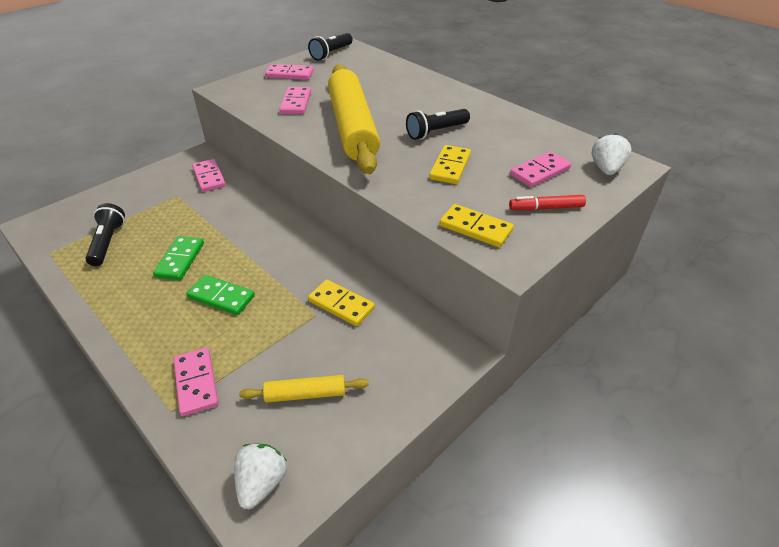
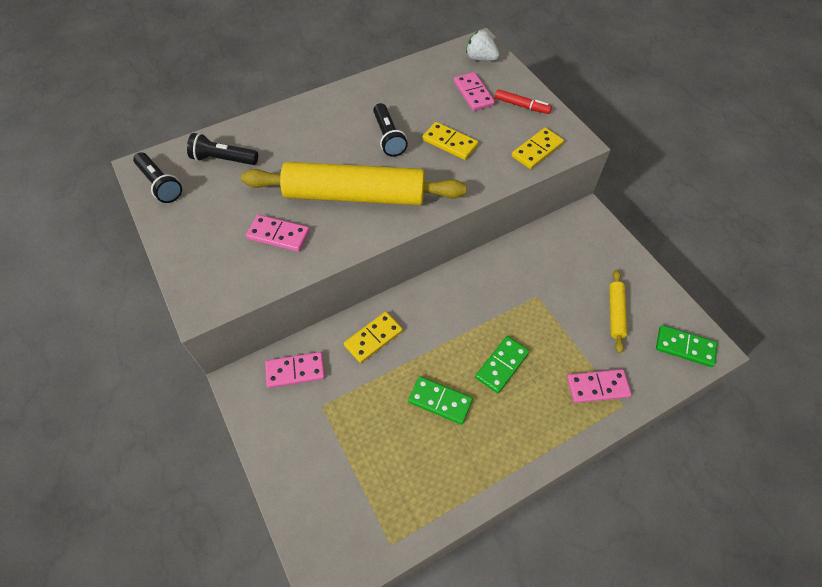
camera: 75 degrees left, 15 degrees up
black flashlight [85,203,125,266] -> black flashlight moved to [187,133,258,165]
white strawberry [234,443,287,509] -> green domino [656,325,717,367]
pink domino [265,64,314,80] -> none
yellow domino [308,280,375,326] -> yellow domino moved to [344,312,403,363]
red marker [509,195,586,210] -> red marker turned 75 degrees counterclockwise [495,89,552,114]

